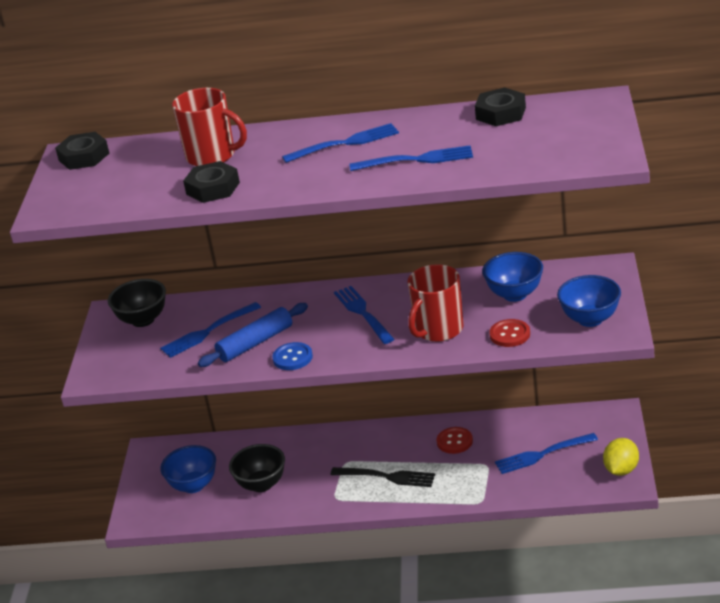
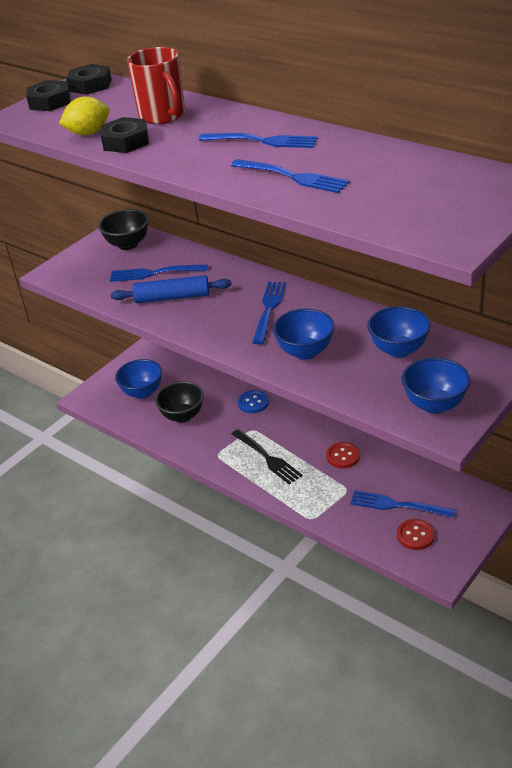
camera: 35 degrees right, 5 degrees up
blue button [272,342,313,370] -> blue button moved to [238,390,269,413]
red mug [407,264,464,342] -> blue bowl [273,309,335,360]
black nut [475,87,526,126] -> black nut moved to [26,80,71,111]
red button [489,319,530,347] -> red button moved to [397,519,435,550]
yellow lemon [603,438,639,476] -> yellow lemon moved to [59,96,110,135]

